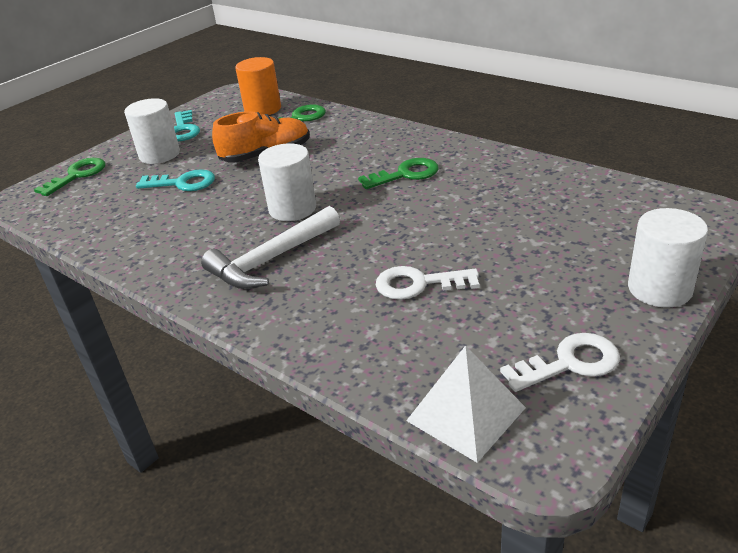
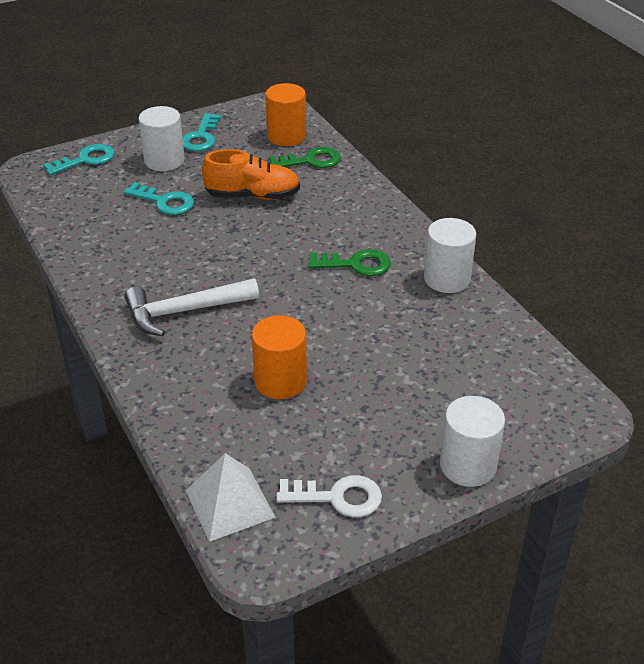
camera: 20 degrees right, 5 degrees up
green key [34,158,106,196] -> turquoise key [43,144,115,175]
white cylinder [258,143,316,221] -> white cylinder moved to [424,218,476,293]
white key [376,266,479,300] -> orange cylinder [252,315,307,399]

